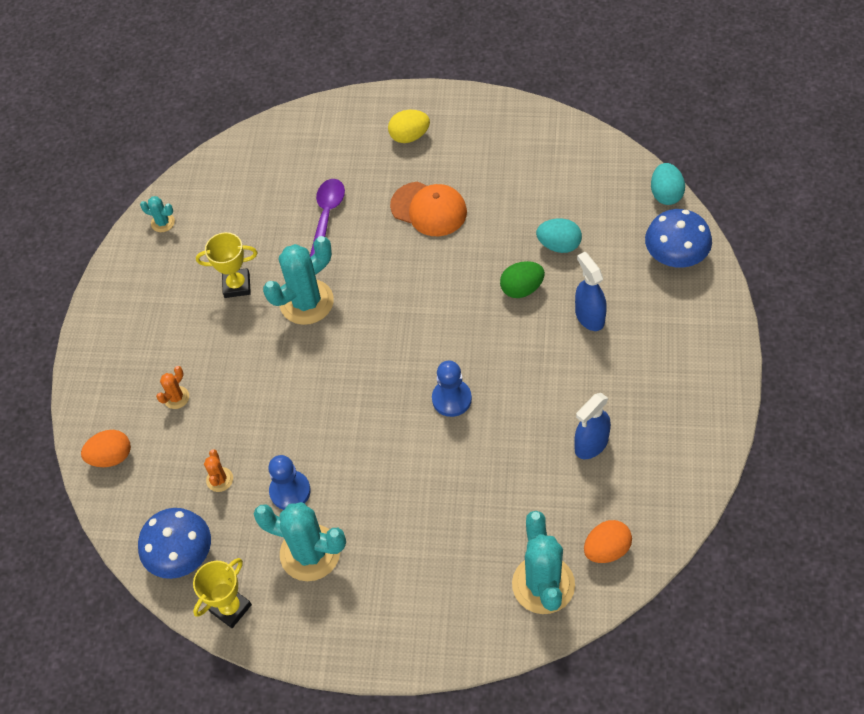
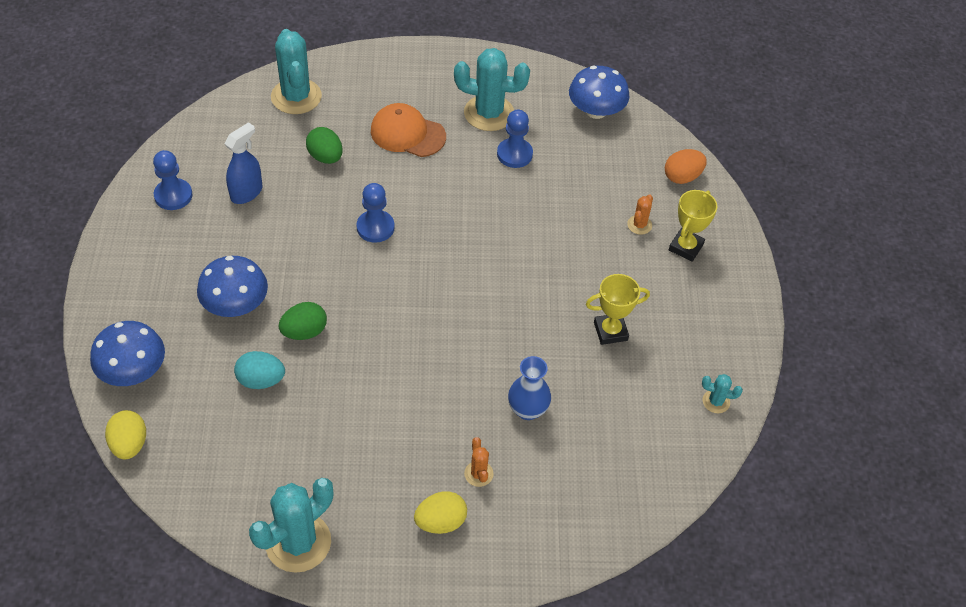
camera: 165 degrees right, 5 degrees down
yellow trophy [193,558,252,628] -> yellow trophy moved to [669,190,718,262]
orange cactus [204,449,233,492] -> orange cactus moved to [464,437,494,487]
turquoise cactus [263,236,334,325] -> turquoise cactus moved to [249,478,333,573]
purple spoon [310,179,345,257] -> blue vase [508,356,551,420]
orange cap [390,182,467,236] -> orange cap moved to [371,103,446,157]
blue spray bottle [575,252,607,331] -> blue mushroom [197,256,268,317]
orange egg [584,520,632,563] -> none
turquoise egg [651,163,685,205] -> yellow egg [105,410,146,459]
none -> blue pawn [153,150,192,210]
none -> green egg [306,127,343,164]

